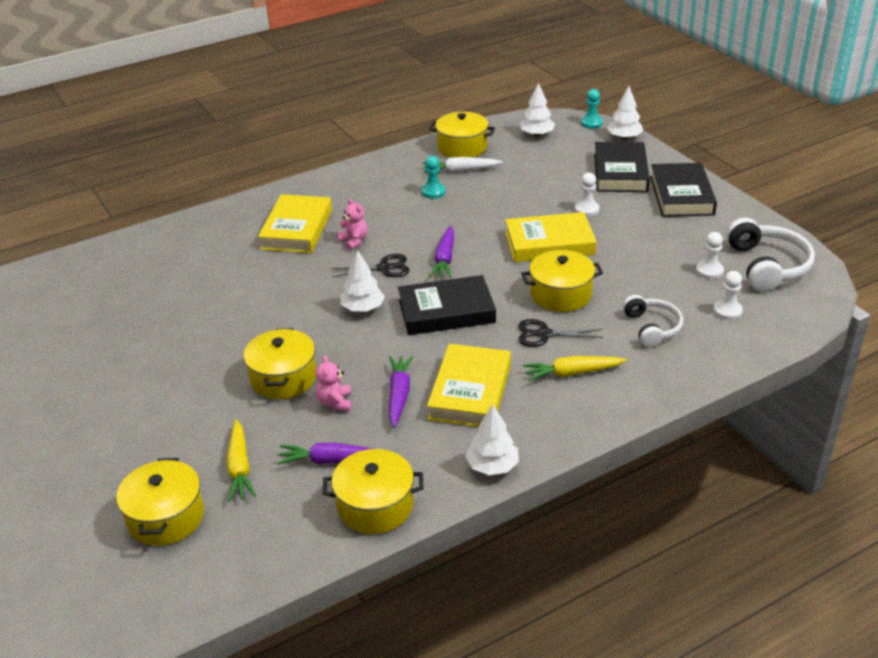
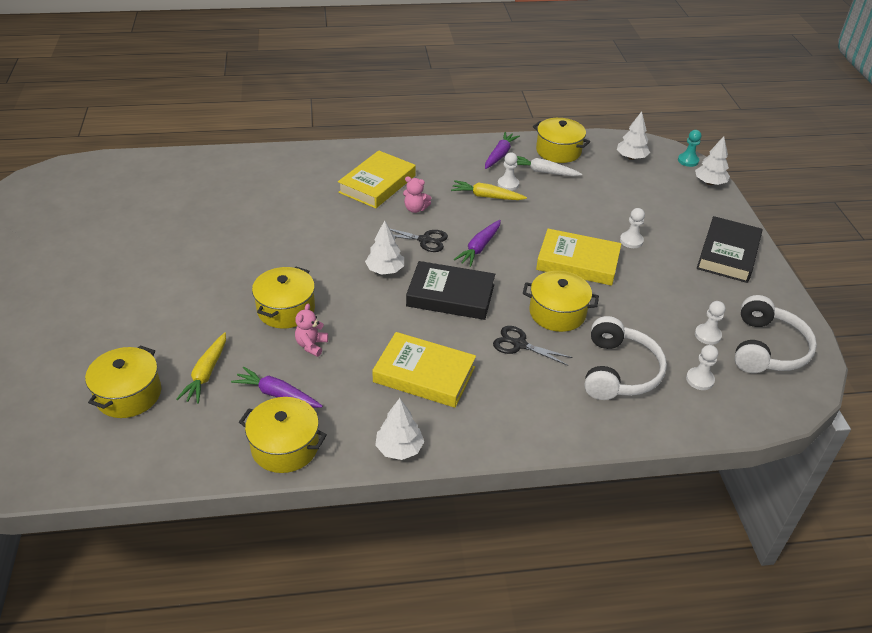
camera: 20 degrees right, 5 degrees up
pink teddy bear [337,198,368,250] -> pink teddy bear turned 120 degrees clockwise [403,176,431,213]
purple carrot [389,356,414,428] -> purple carrot moved to [485,132,520,169]
turquoise pawn [421,156,445,199] -> white pawn [498,153,519,191]
yellow book [427,344,511,427] -> yellow book turned 75 degrees clockwise [372,332,476,408]
yellow carrot [523,356,627,381] -> yellow carrot moved to [451,180,527,200]
black book [594,142,650,192] -> none
white headphones [623,295,683,347] -> white headphones [585,316,667,400], size x1.55

